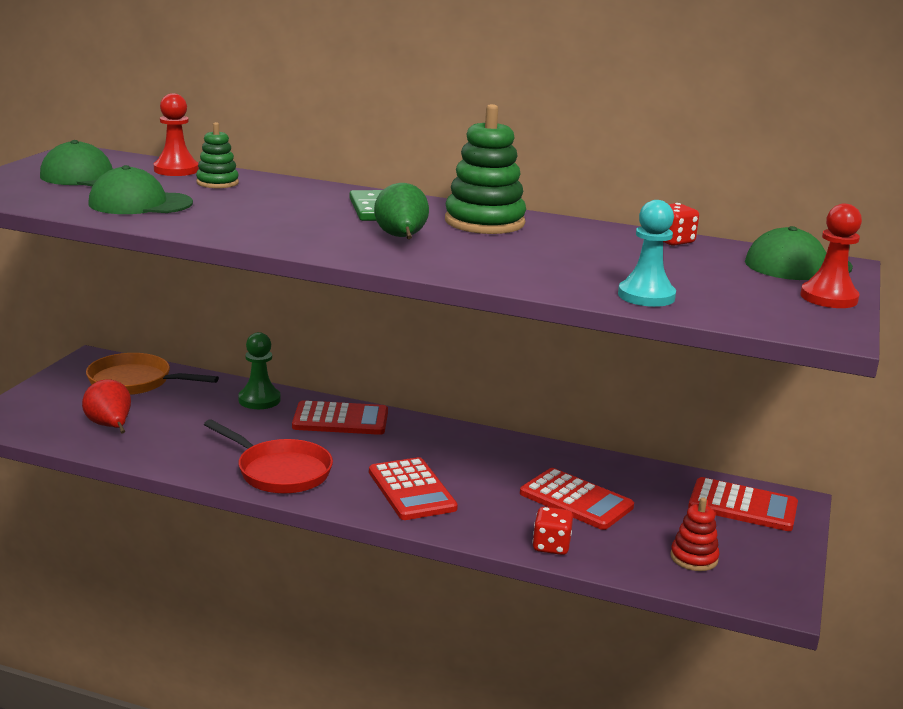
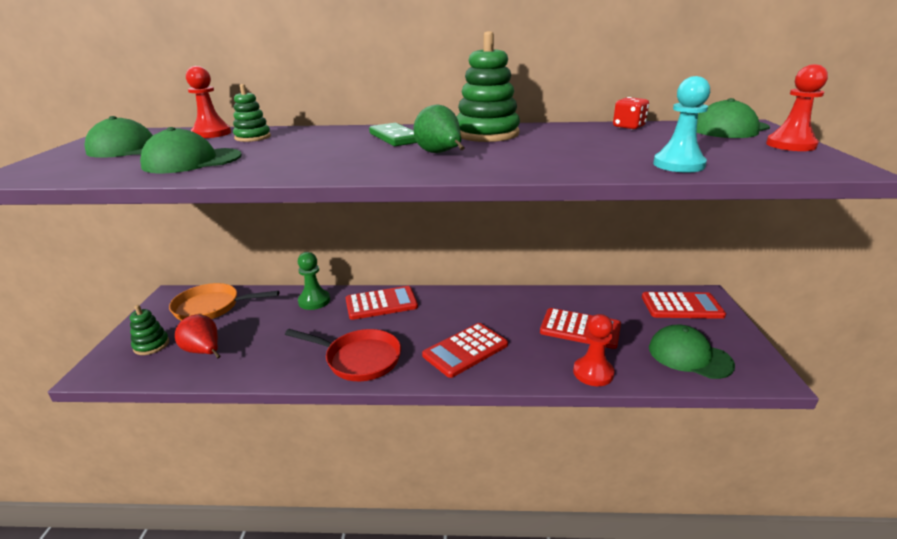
camera: 15 degrees left, 5 degrees up
red calculator [369,457,458,520] -> red calculator turned 90 degrees clockwise [422,323,508,378]
red dice [532,507,573,555] -> red pawn [573,314,615,386]
red stacking toy [670,497,720,571] -> green cap [649,325,735,379]
none -> green stacking toy [130,305,169,355]

